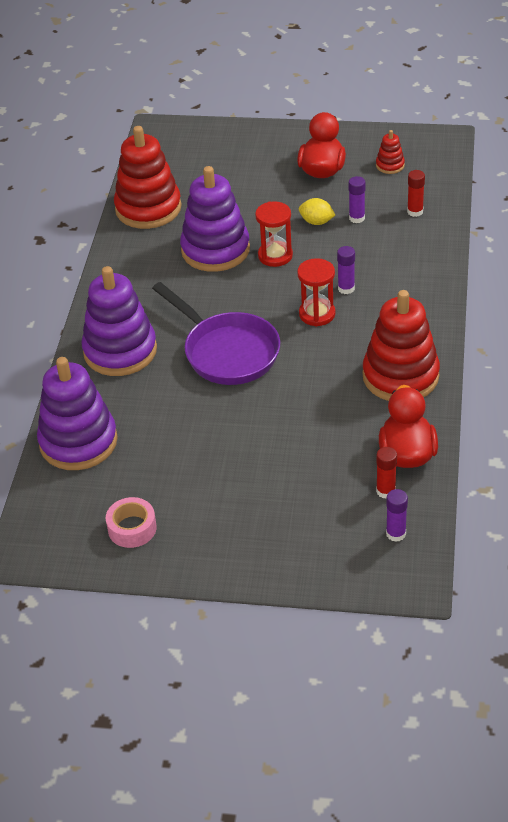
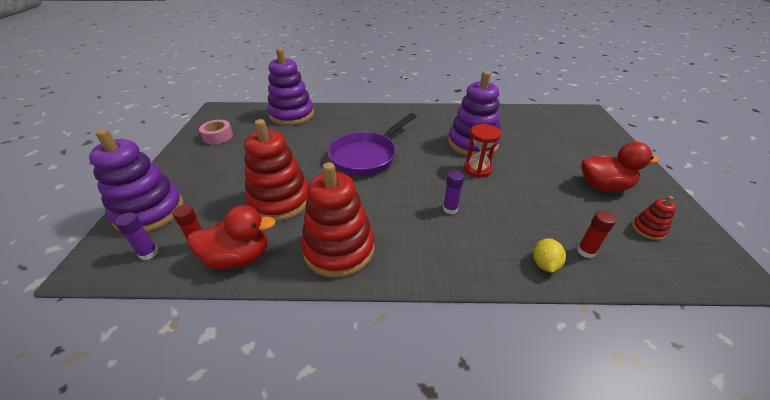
camera: 80 degrees right, 5 degrees down
purple stacking toy [81,266,157,376] -> purple stacking toy moved to [89,129,184,232]
red stacking toy [114,126,182,229] -> red stacking toy moved to [244,119,309,222]
red hourglass [297,258,336,326] -> none
yellow lemon [299,198,335,225] -> yellow lemon moved to [533,238,566,273]
purple glue stick [349,176,366,223] -> none

